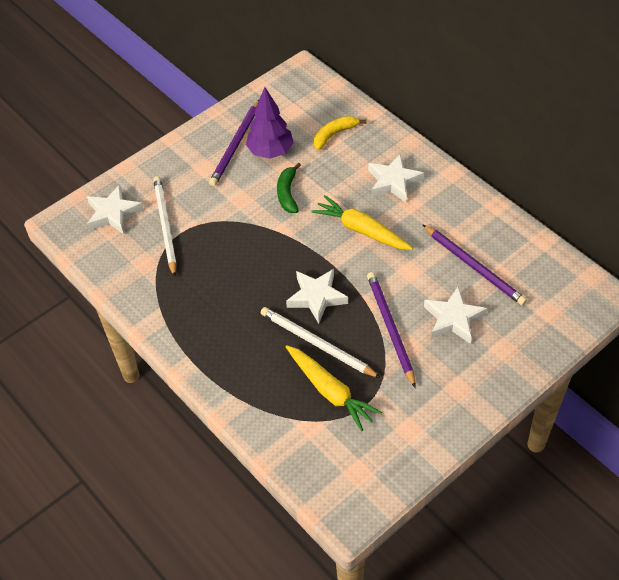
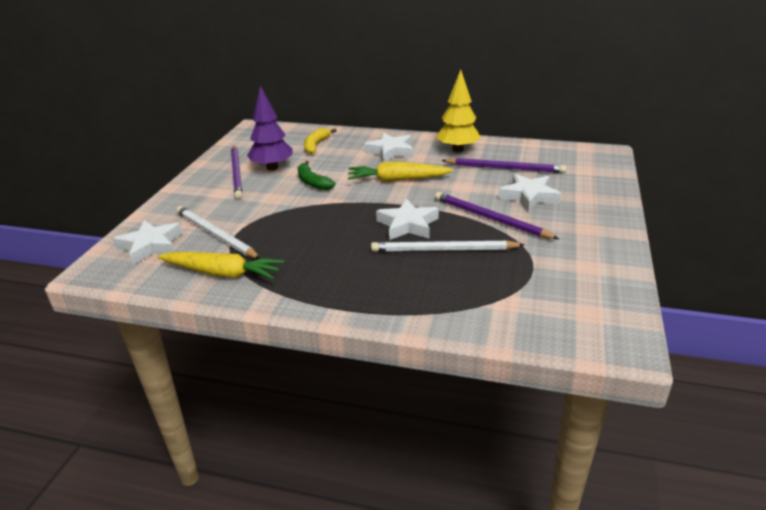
camera: 35 degrees left, 20 degrees down
yellow carrot [285,345,382,431] -> yellow carrot moved to [157,252,284,279]
none -> yellow tree [436,70,481,152]

